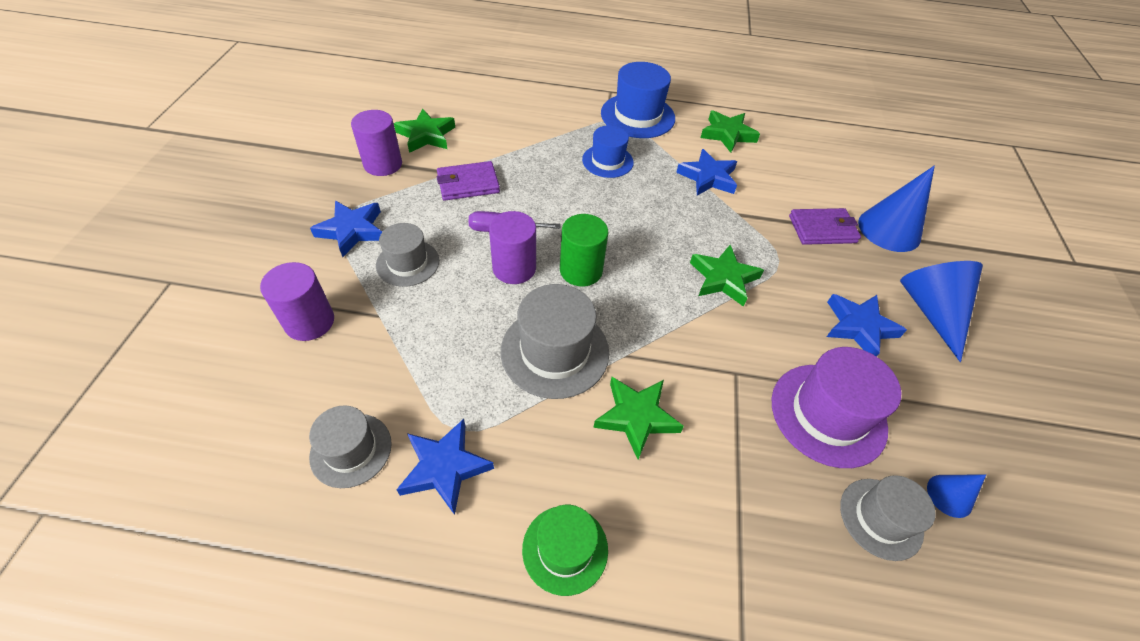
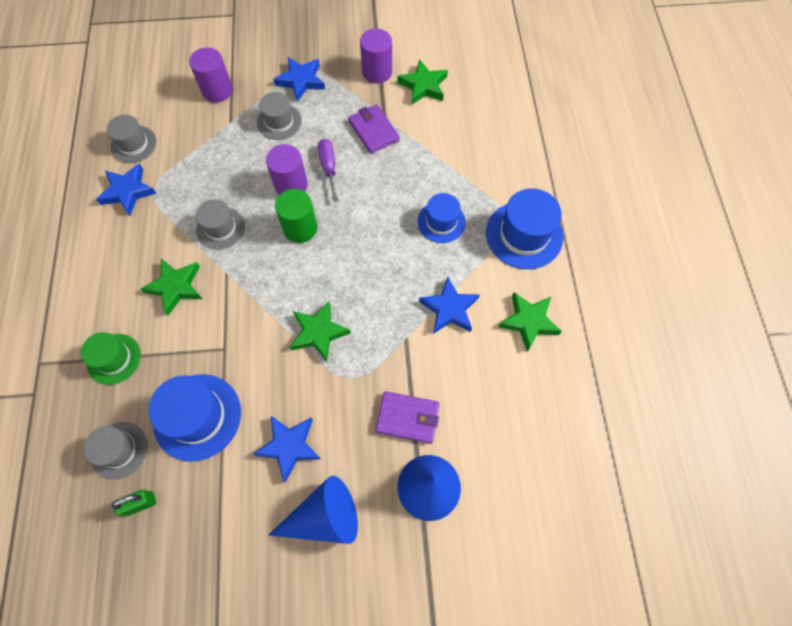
camera: 80 degrees right, 15 degrees up
grey hat [501,284,609,399] -> grey hat [196,199,245,249], size x0.63
green hat [522,505,608,596] -> green hat moved to [81,332,141,385]
purple hat [772,347,901,468] -> blue hat [149,374,241,462]
purple wallet [789,208,861,245] -> purple wallet turned 60 degrees counterclockwise [376,391,440,444]
blue cone [927,475,986,518] -> green padlock [111,490,156,516]

